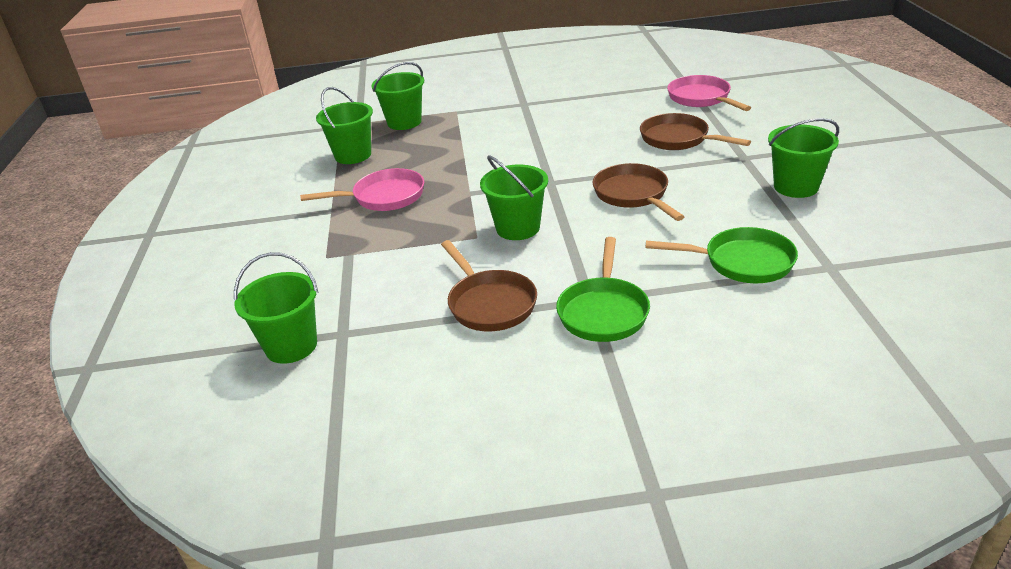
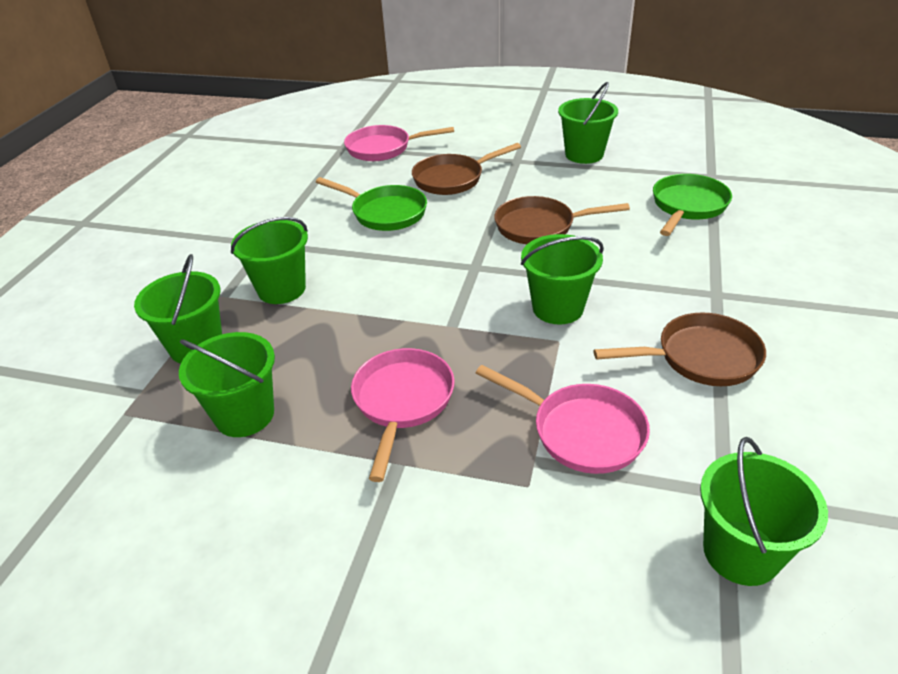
camera: 70 degrees left, 5 degrees up
green pan [556,237,650,342] -> green pan moved to [316,177,427,231]
none -> green bucket [231,217,308,304]
none -> pink pan [476,365,650,474]

